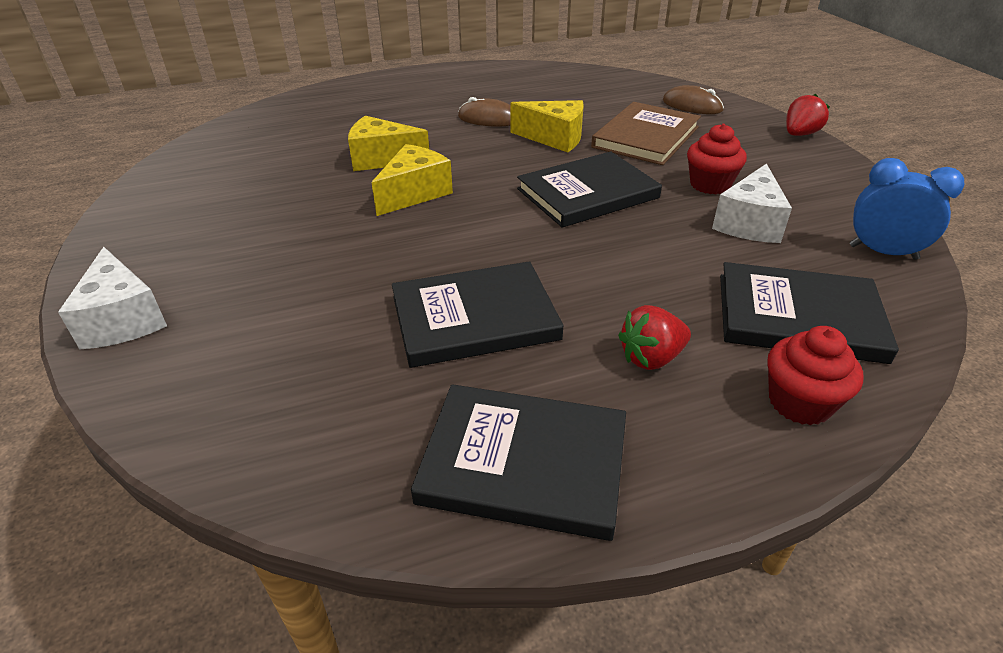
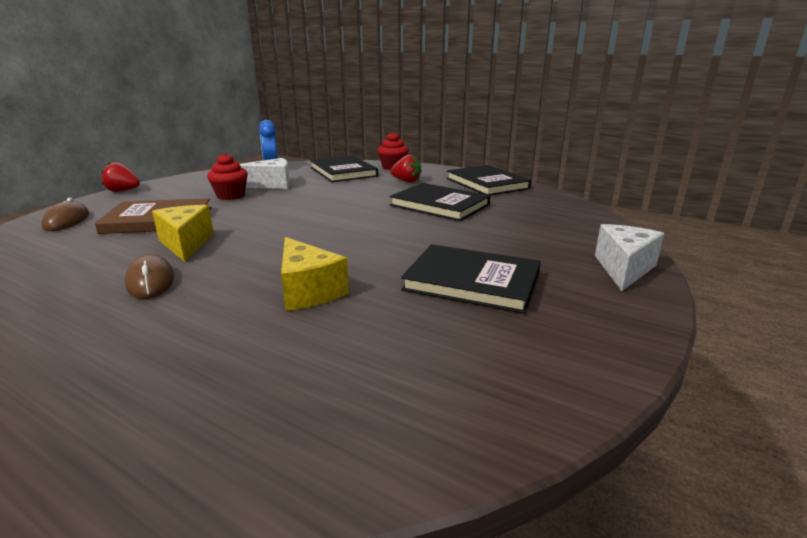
camera: 130 degrees left, 15 degrees down
yellow cheese [372,144,453,216] -> none
black book [517,151,662,228] -> black book moved to [401,244,541,314]

